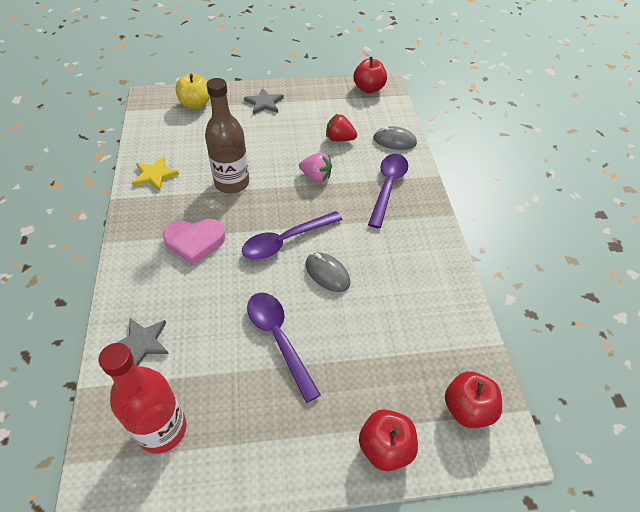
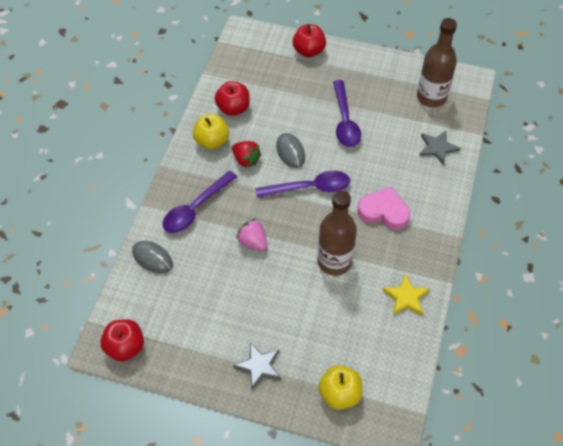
camera: 155 degrees left, 5 degrees up
red bottle [99,343,187,453] -> brown bottle [417,18,457,107]
red strawberry [326,114,357,141] -> red strawberry moved to [232,141,262,168]
red apple [445,371,502,428] -> red apple moved to [215,81,250,116]
none -> yellow apple [193,114,229,150]

